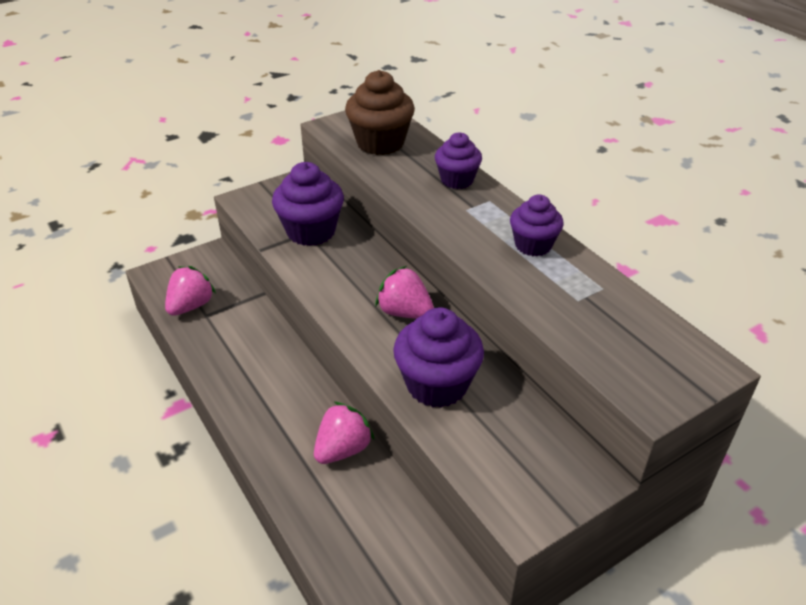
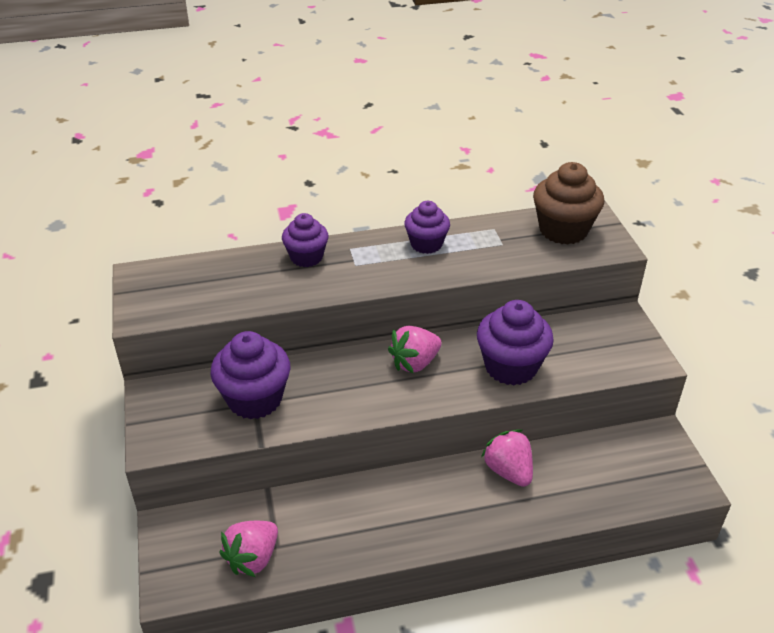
camera: 70 degrees left, 0 degrees up
pink strawberry [165,266,216,316] -> pink strawberry turned 105 degrees counterclockwise [220,521,278,577]
brown cupcake [345,70,415,155] -> brown cupcake moved to [533,162,604,245]

